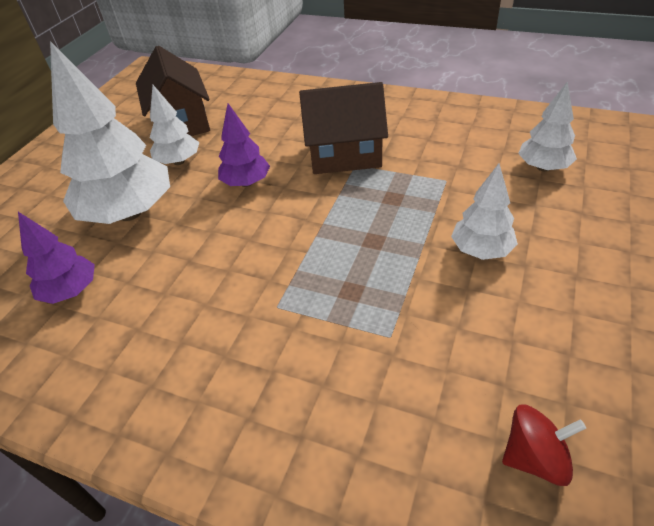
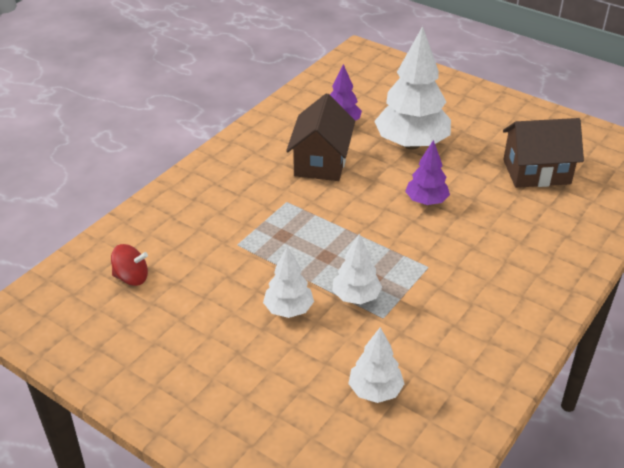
camera: 100 degrees right, 5 degrees down
white tree [150,85,199,165] -> white tree moved to [332,234,382,304]
brown house [299,82,388,174] -> brown house moved to [286,94,355,181]
red spinning top [502,404,586,486] -> red spinning top turned 90 degrees counterclockwise [111,244,148,286]

